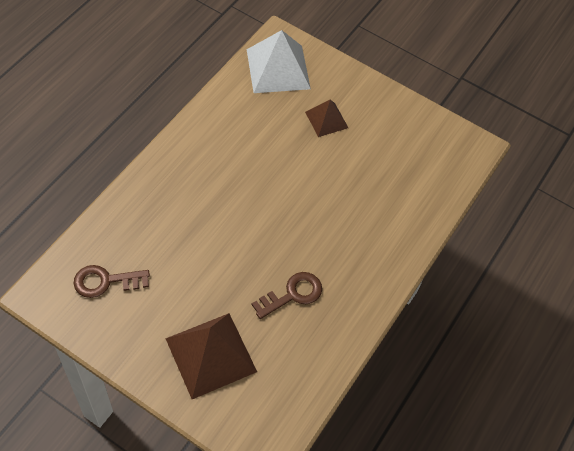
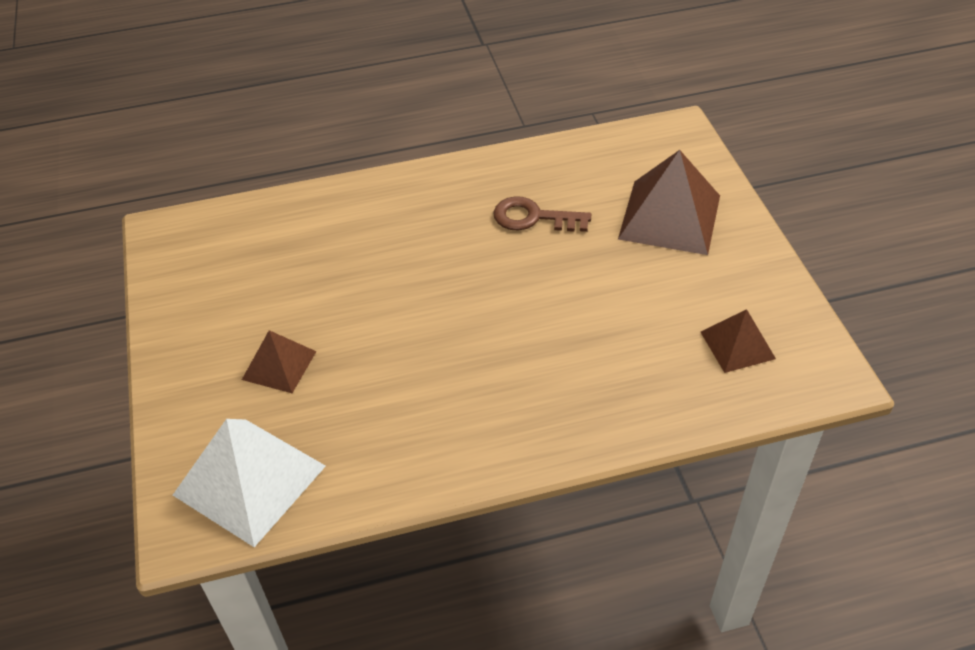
camera: 130 degrees left, 10 degrees down
brown key [74,265,150,298] -> brown pyramid [701,309,776,373]

